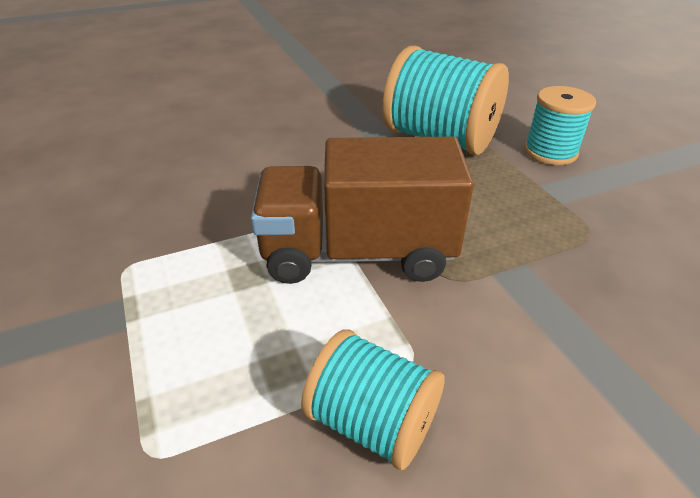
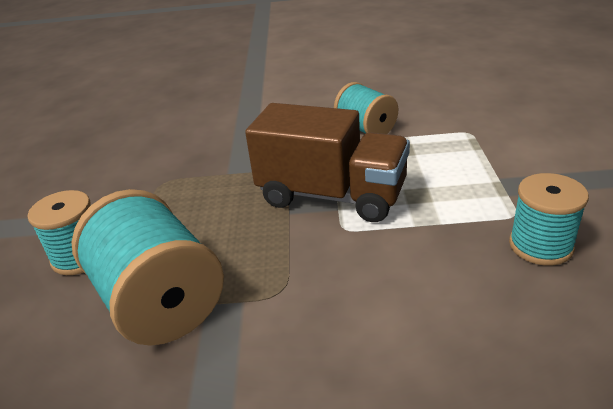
camera: 155 degrees left, 5 degrees down
none -> turquoise spool [509,173,589,266]

